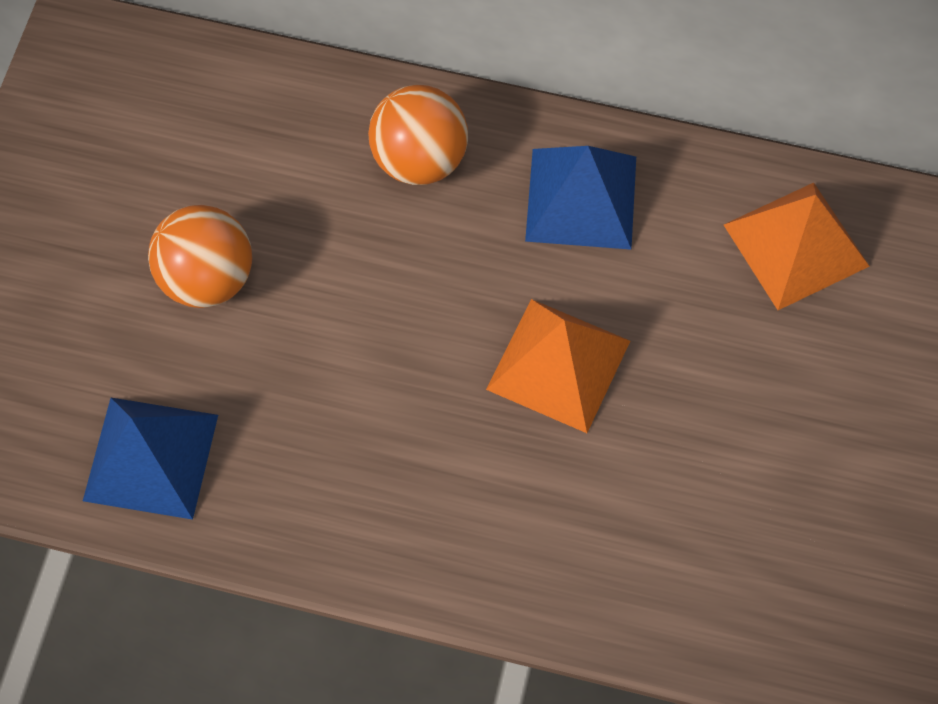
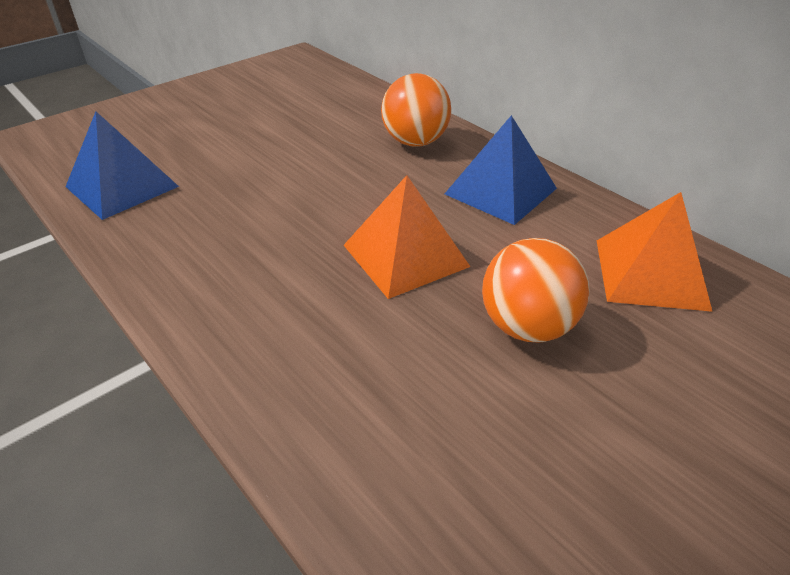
camera: 35 degrees right, 25 degrees down
orange ball [148,205,252,308] -> orange ball moved to [482,238,590,342]

